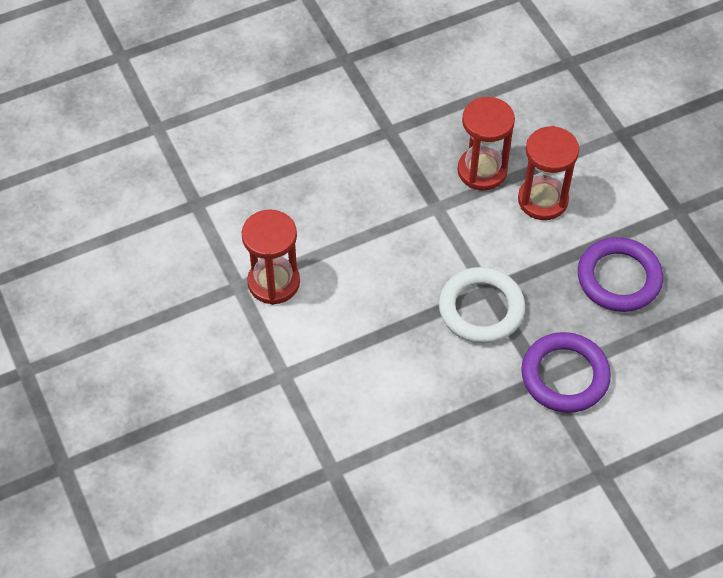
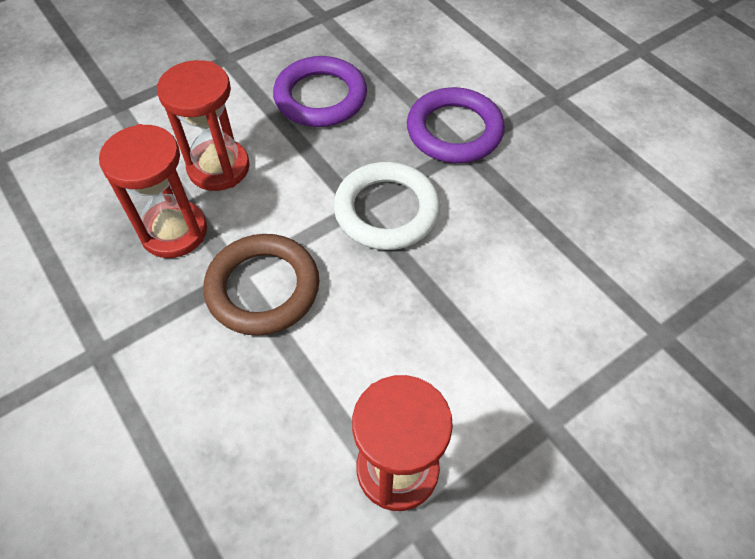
camera: 100 degrees left, 0 degrees up
none -> brown ring [203,234,319,336]

